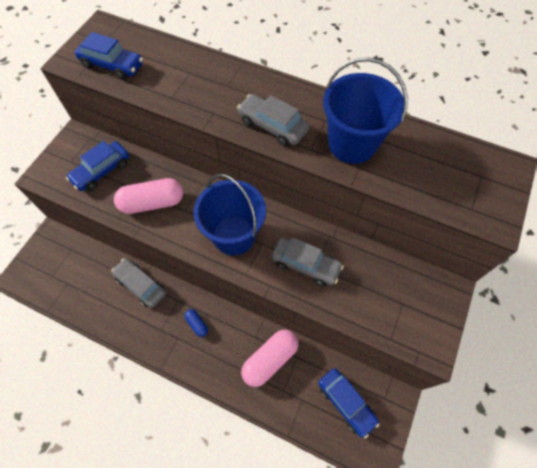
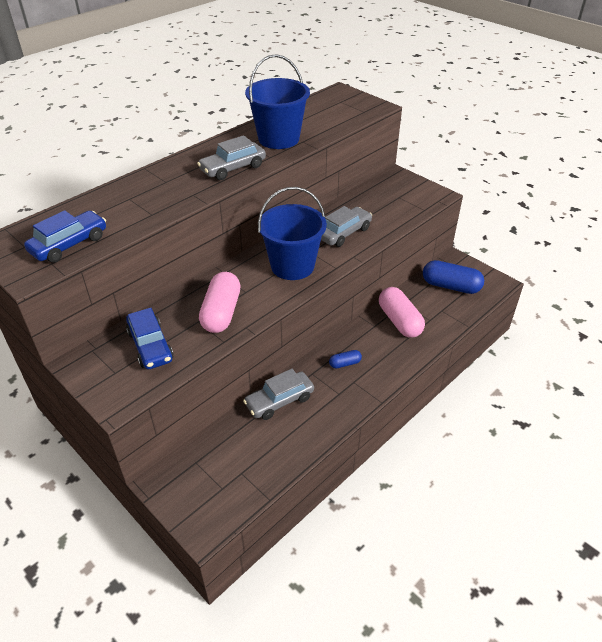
camera: 70 degrees left, 20 degrees down
blue car [318,368,380,438] -> blue capsule [423,260,484,294]

